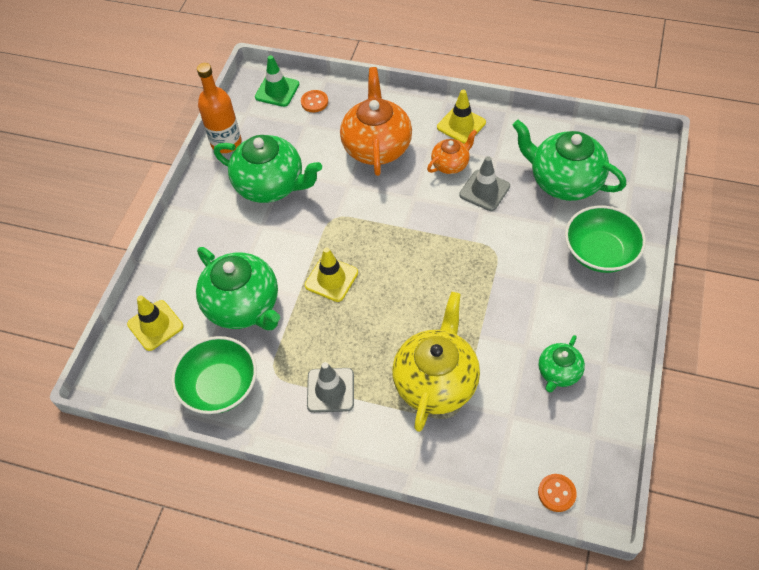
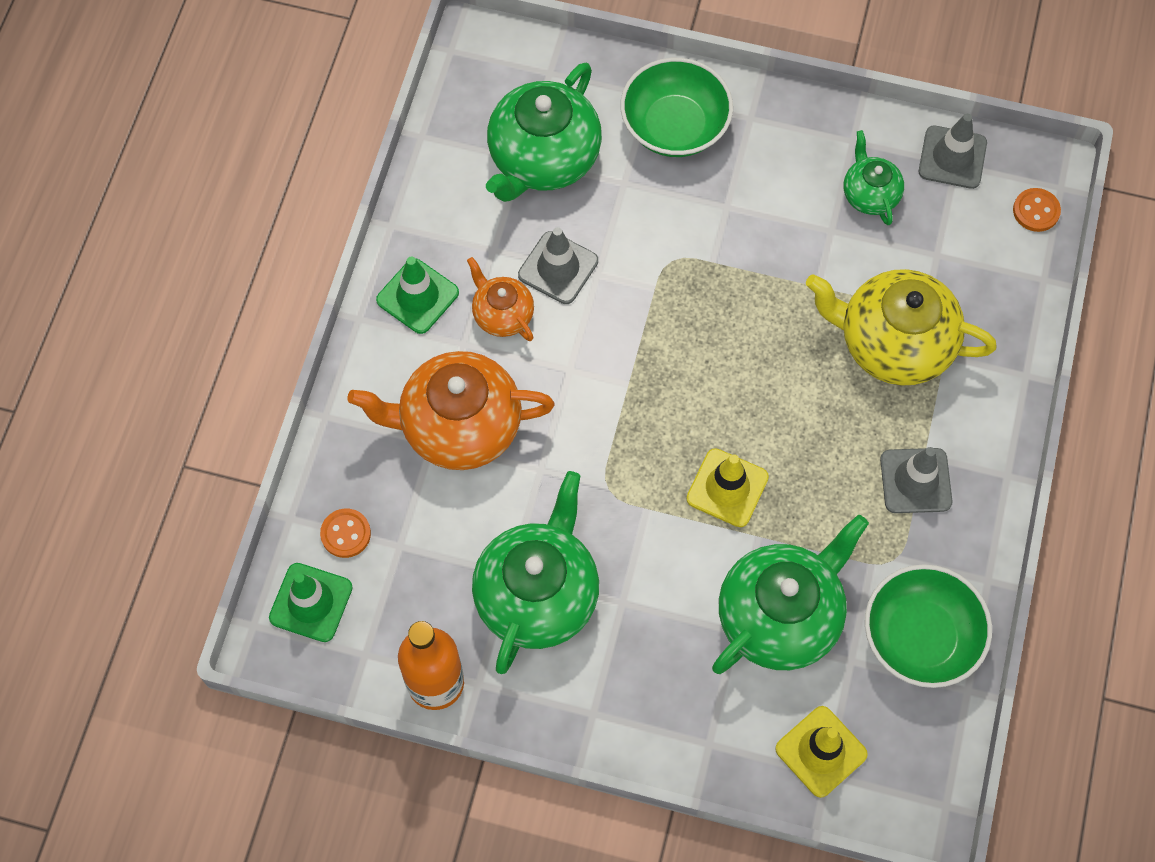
camera: 95 degrees left, 10 degrees up
yellow traffic cone [437,90,486,144] -> green traffic cone [376,257,459,334]
green teapot [539,335,585,393] -> green teapot turned 135 degrees counterclockwise [844,130,904,225]
none -> grey traffic cone [919,114,987,189]

